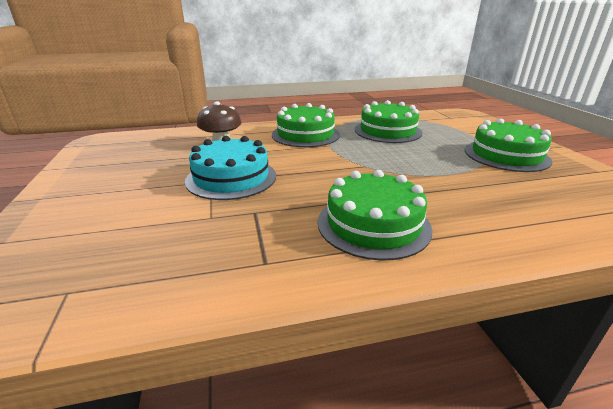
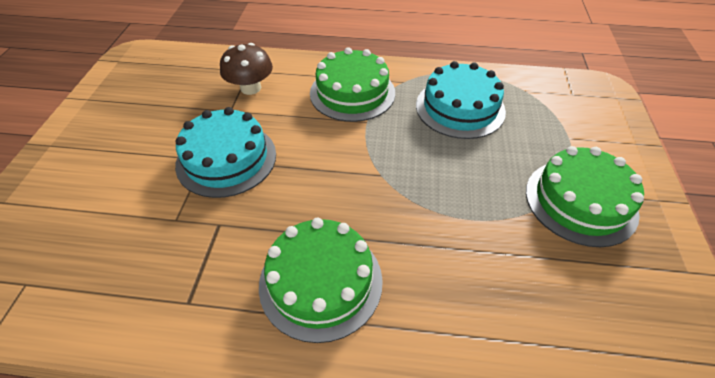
camera: 20 degrees right, 20 degrees up
green cake [355,100,423,143] -> turquoise cake [416,61,506,139]

